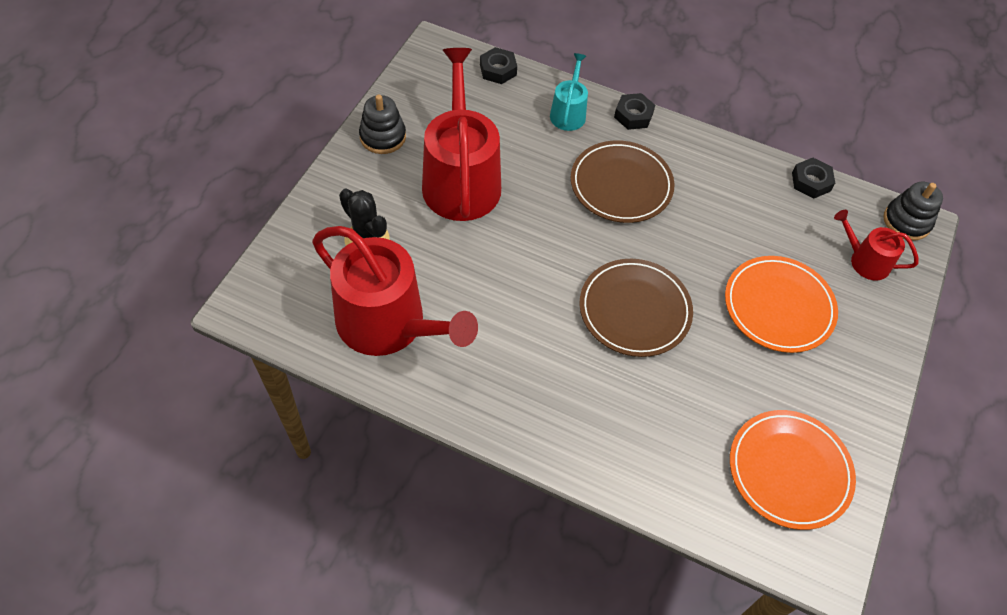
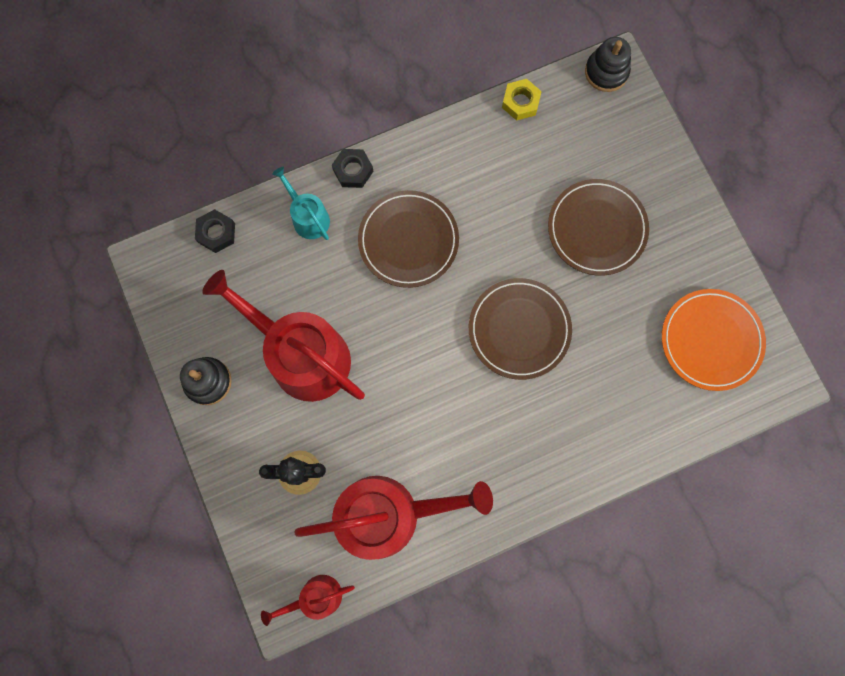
camera: 45 degrees left, 20 degrees up
orange plate [725,256,838,353] -> brown plate [548,179,649,276]
black nut [792,158,835,198] -> yellow nut [502,79,542,121]
red watering can [834,210,919,280] -> red watering can moved to [261,575,355,626]

